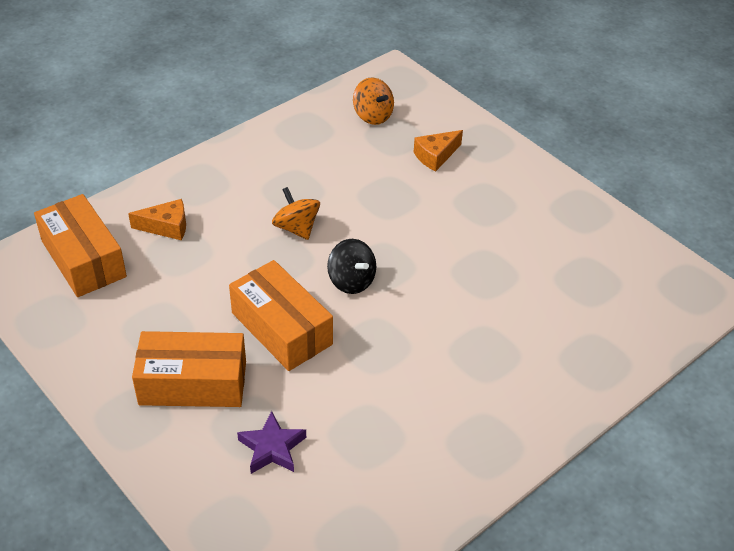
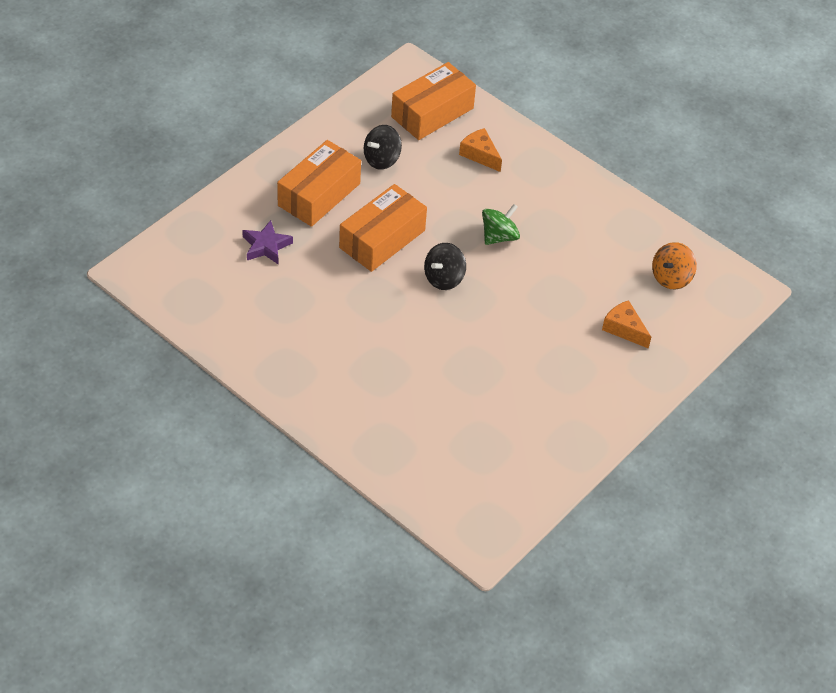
camera: 80 degrees right, 5 degrees up
orange cheese [128,199,186,240] -> orange cheese turned 150 degrees clockwise [459,128,502,172]
orange box [132,331,246,407] -> orange box turned 45 degrees clockwise [277,140,361,227]
orange spinning top [272,187,320,240] -> green spinning top [482,204,520,245]
none -> black spinning top [364,125,402,170]

